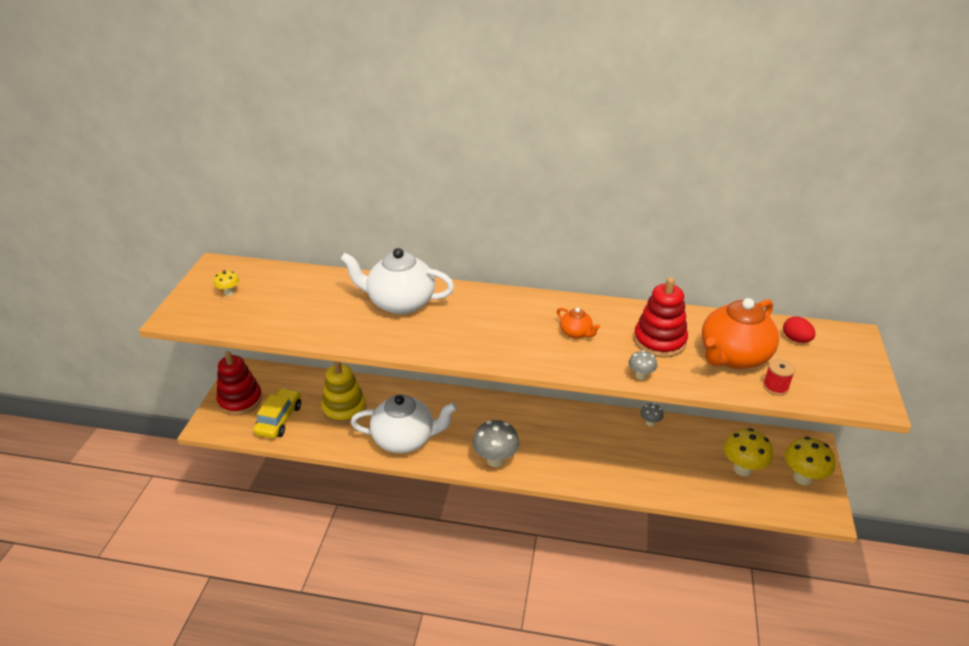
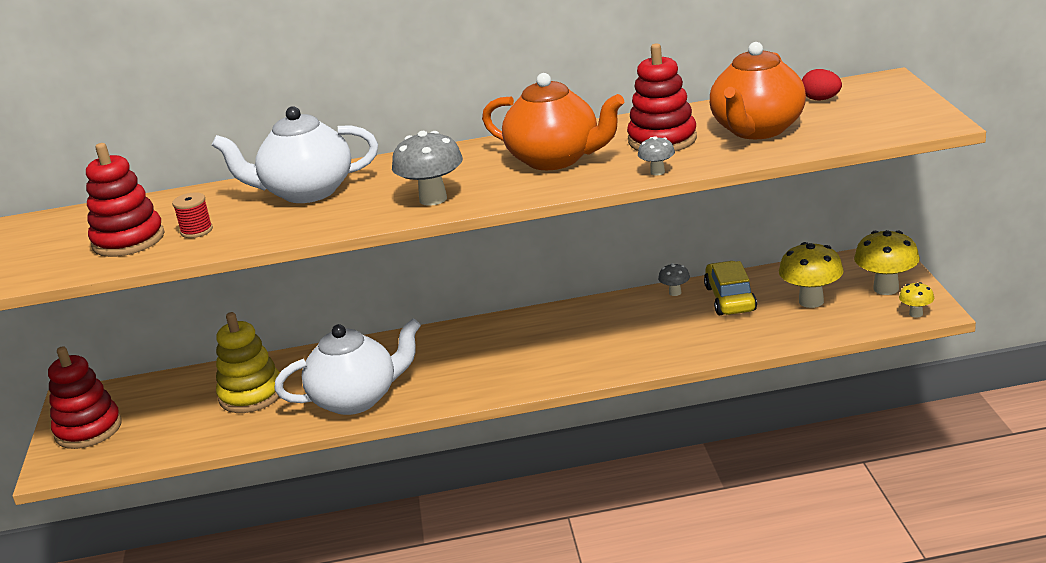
camera: 15 degrees left, 10 degrees down
yellow mushroom [214,270,239,296] -> yellow mushroom moved to [899,282,934,317]
yellow car [253,388,301,439] -> yellow car moved to [704,261,757,315]
grey mushroom [472,420,519,467] -> grey mushroom moved to [392,131,463,206]
orange teapot [557,308,600,339] -> orange teapot [482,73,624,170], size x2.17
red spool [763,358,795,395] -> red spool moved to [172,192,213,238]
none -> red stacking toy [86,143,165,257]

